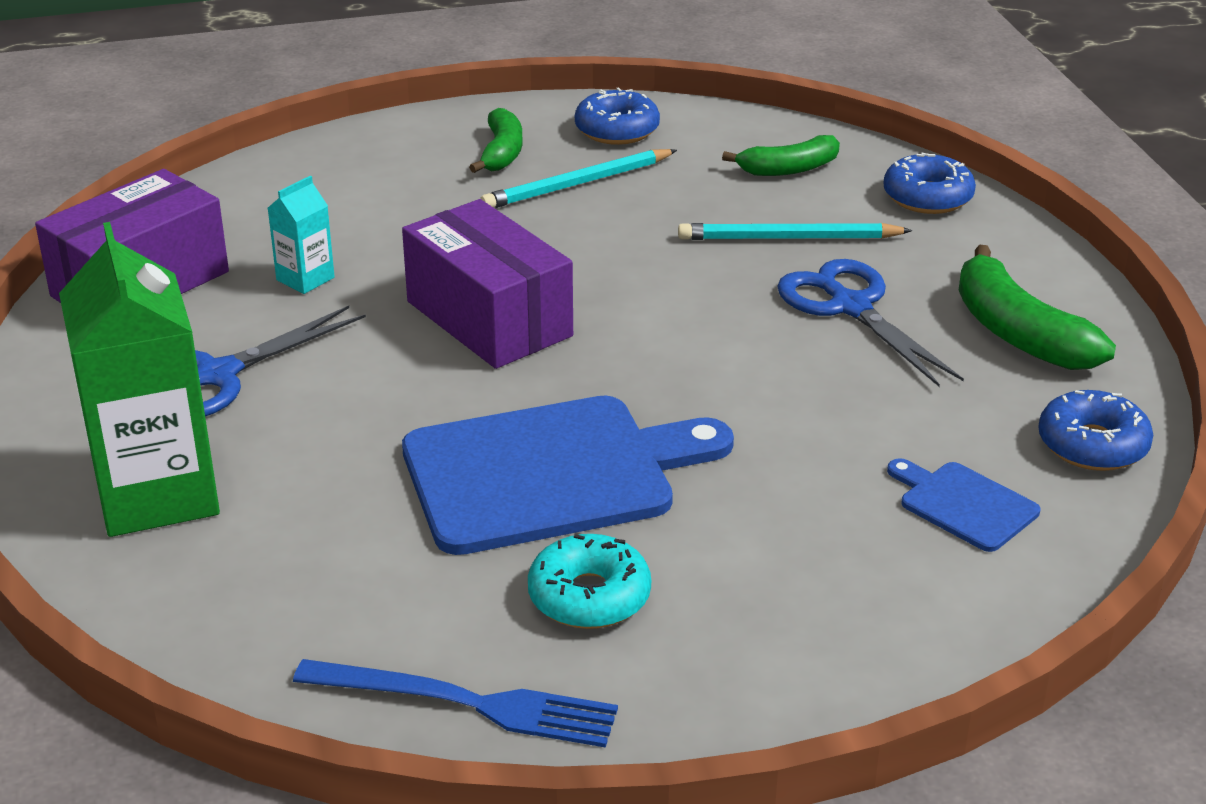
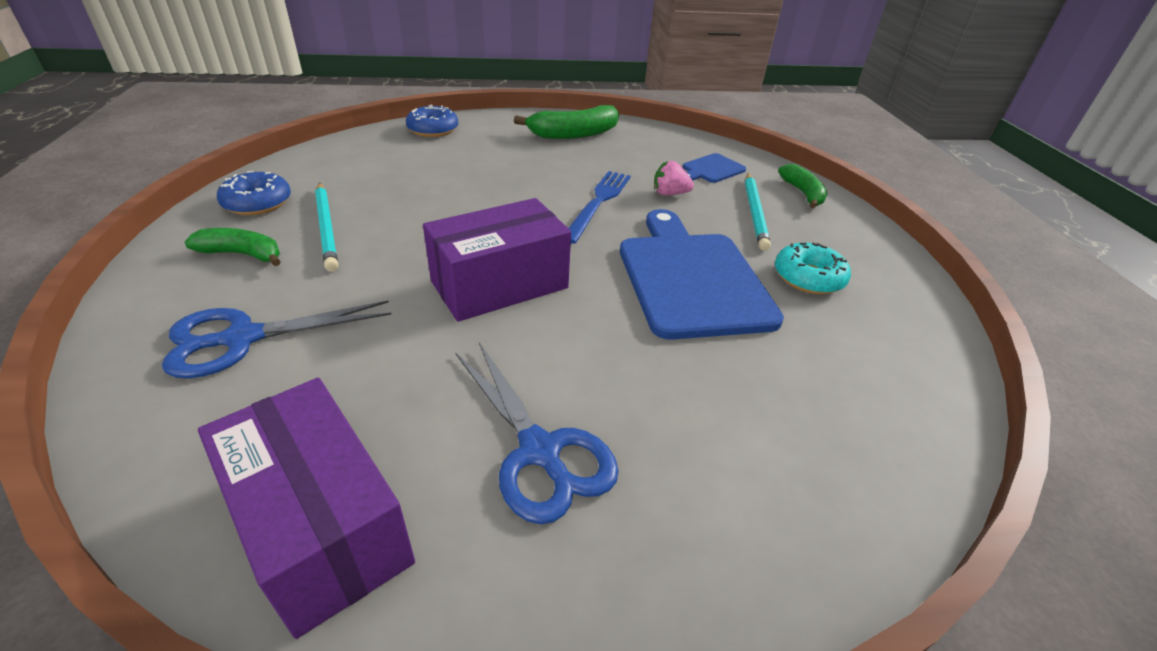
camera: 85 degrees left, 5 degrees up
green carton [59,222,220,537] -> none
turquoise carton [268,176,335,294] -> none
blue fork [293,659,618,748] -> blue fork moved to [568,171,631,244]
turquoise pencil [678,223,913,240] -> turquoise pencil moved to [745,173,771,251]
green banana [722,135,840,176] -> green banana moved to [778,164,827,208]
blue scissors [777,259,964,386] -> blue scissors moved to [162,301,392,379]
blue donut [1038,390,1153,471] -> none
none -> pink strawberry [654,161,694,195]

